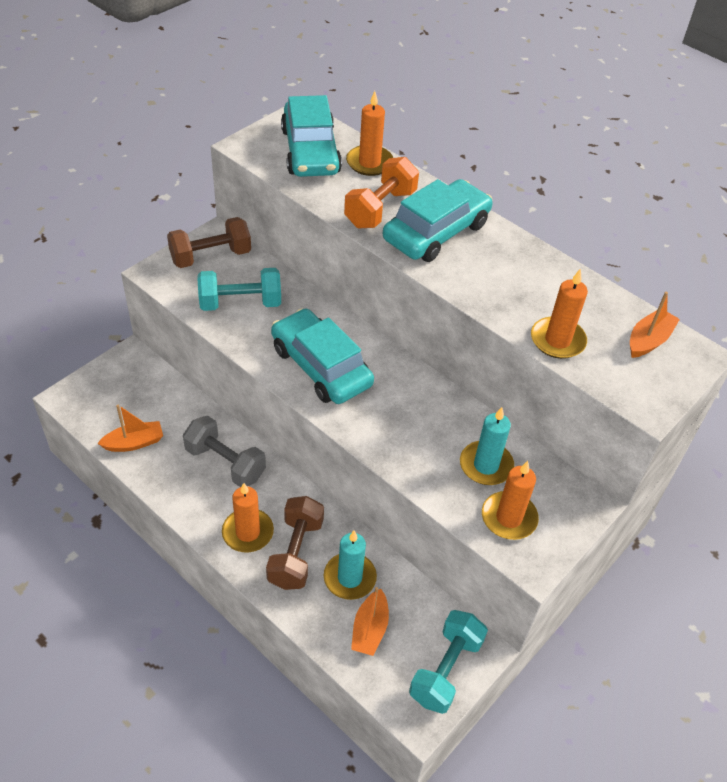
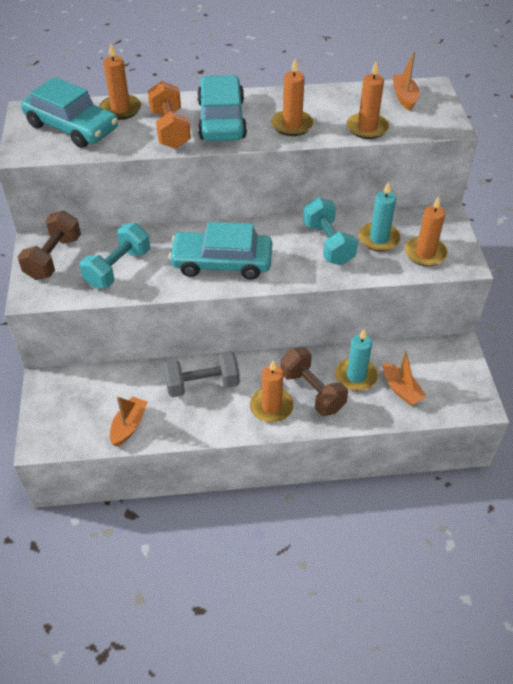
camera: 45 degrees left, 0 degrees up
turquoise dumbbell [409,610,488,714] -> turquoise dumbbell moved to [303,197,358,265]
none -> orange candle [271,59,314,136]

